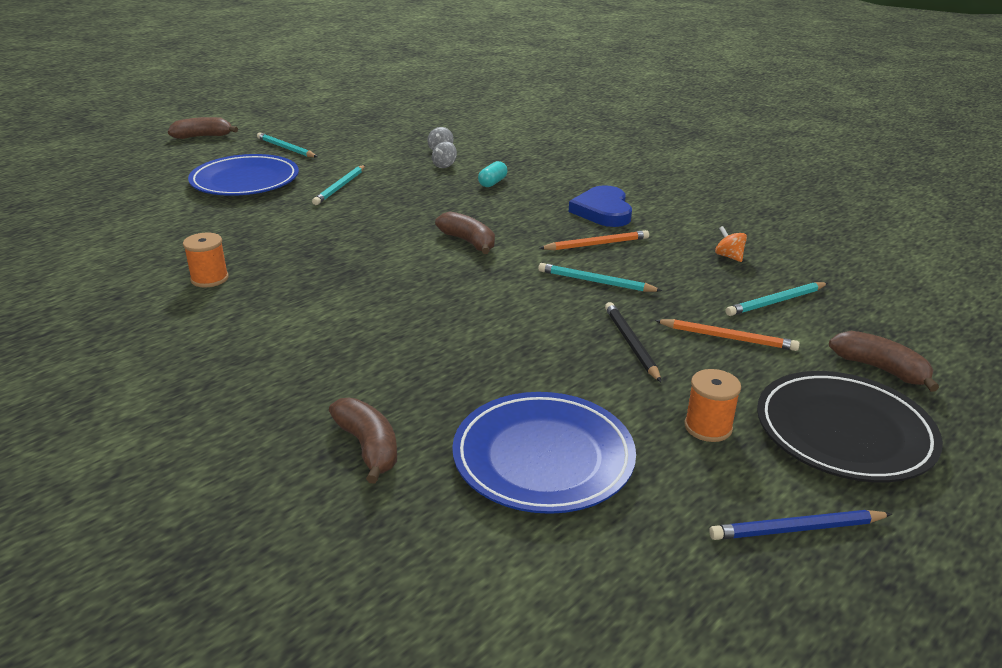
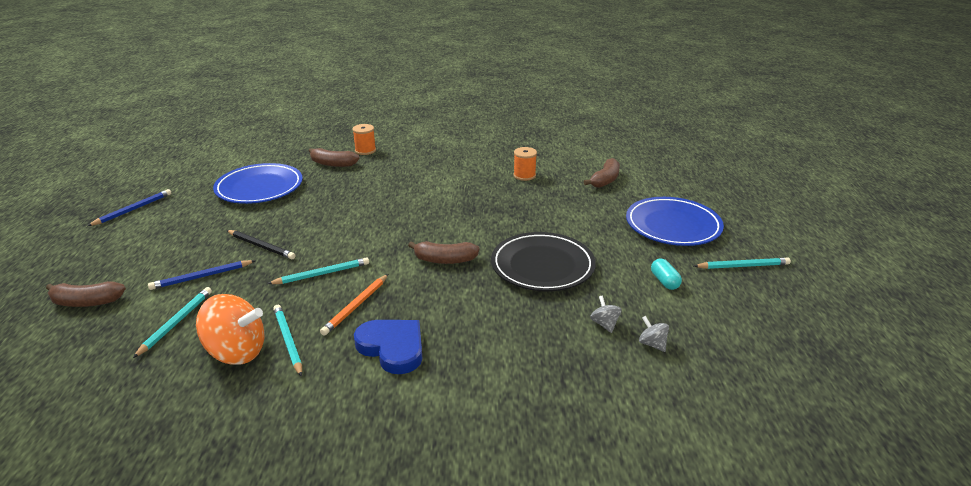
camera: 135 degrees right, 0 degrees up
brown banana [168,117,238,139] -> brown banana moved to [583,158,620,188]
turquoise pencil [312,165,365,205] -> turquoise pencil moved to [273,305,302,377]
turquoise capsule [478,161,507,187] -> turquoise capsule moved to [651,259,682,290]
orange pencil [655,319,800,351] -> blue pencil [148,260,256,290]
orange spool [684,369,741,442] -> orange spool moved to [352,124,376,155]
orange spinning top [715,226,747,262] -> orange spinning top [196,294,265,365], size x2.18
black plate [757,371,943,482] -> black plate moved to [491,232,596,291]

